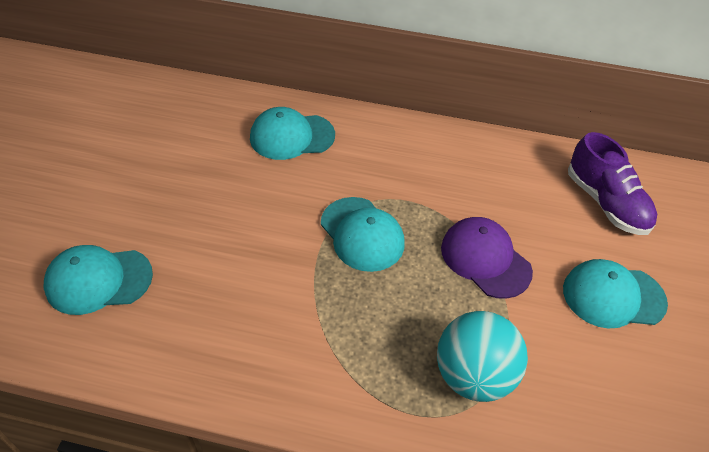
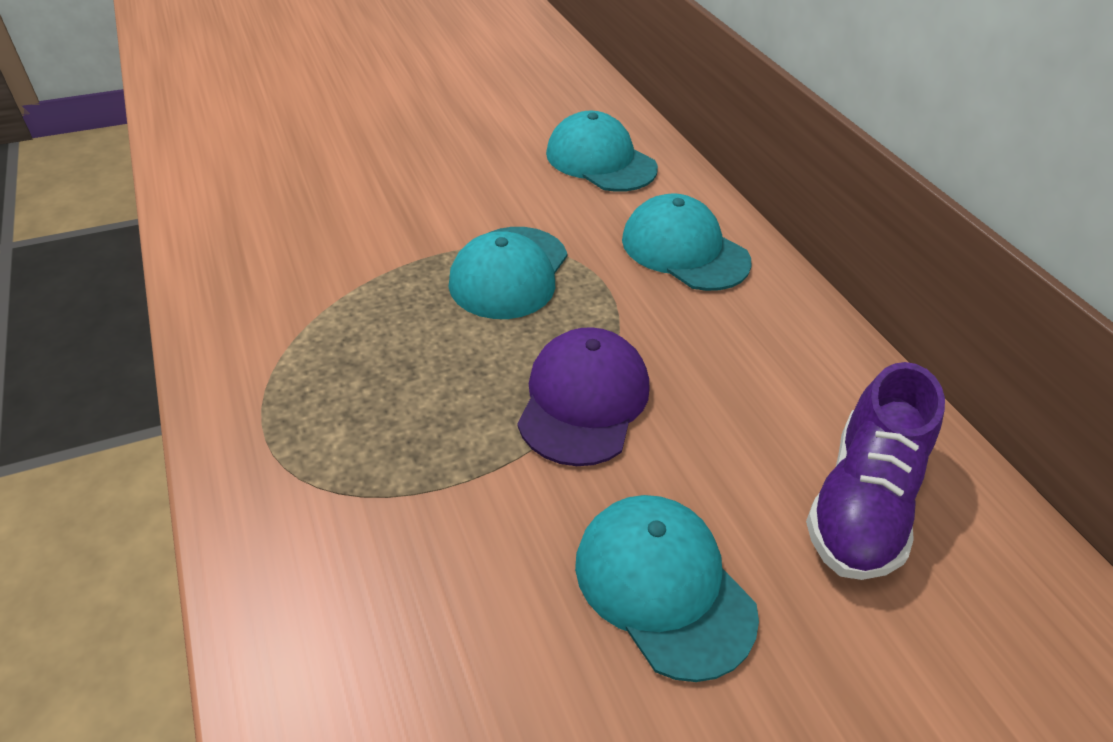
camera: 55 degrees right, 5 degrees down
turquoise cap [44,245,153,315] -> turquoise cap moved to [622,193,752,291]
turquoise ball [437,311,528,402] -> none

